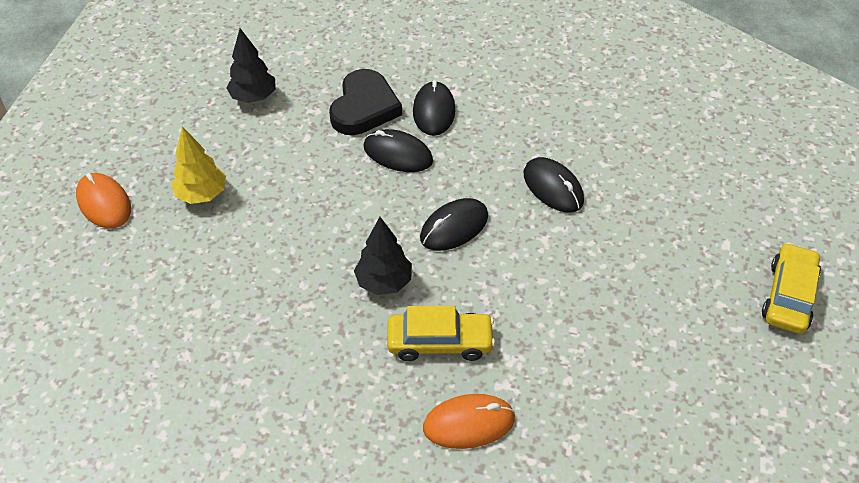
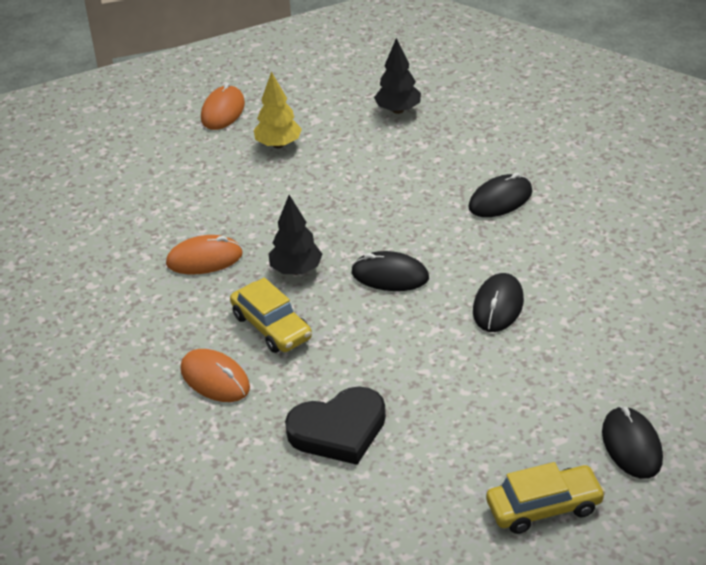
camera: 55 degrees right, 10 degrees down
black heart [329,69,402,135] -> black heart moved to [285,386,386,465]
black mouse [363,129,433,172] -> black mouse moved to [602,406,663,479]
none -> orange mouse [166,235,243,274]

